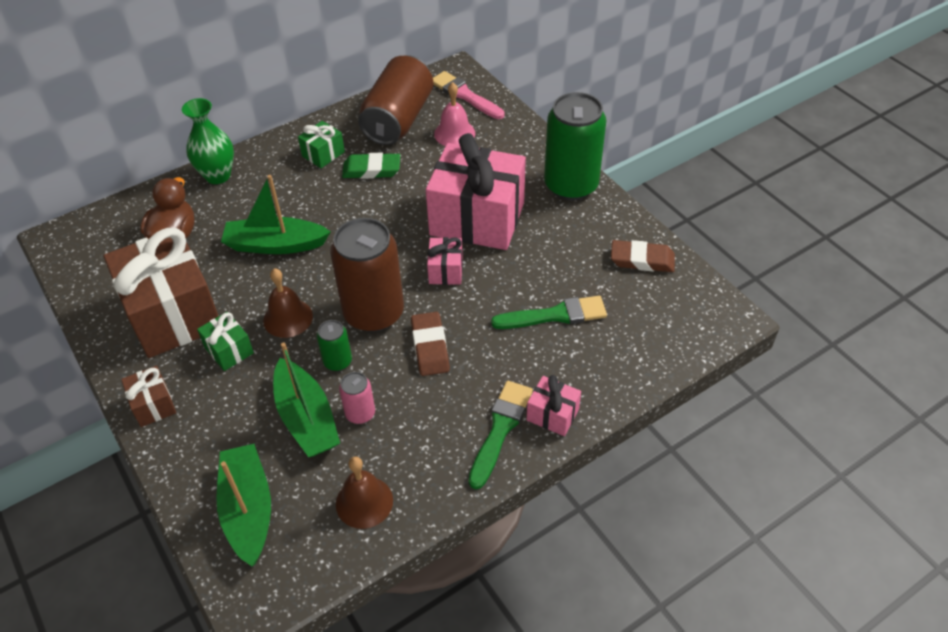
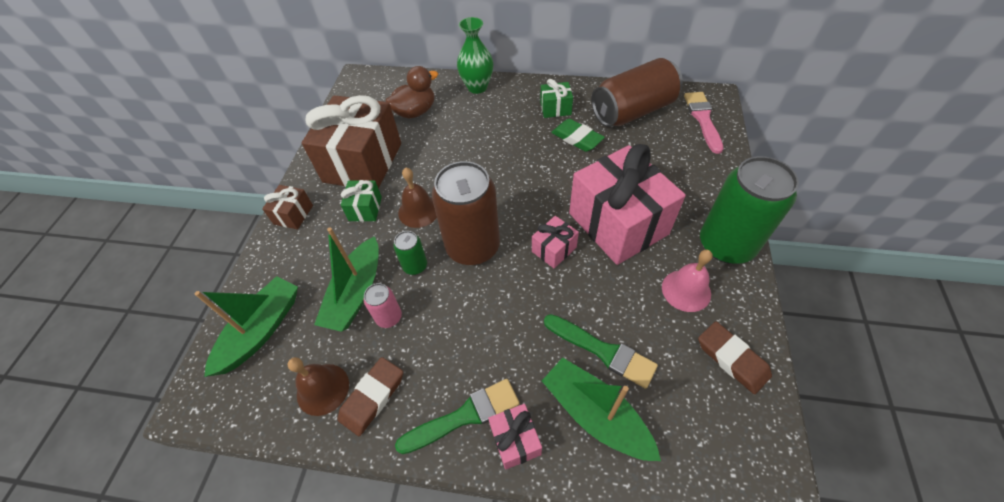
camera: 45 degrees right, 5 degrees up
green boat [221,175,331,254] -> green boat moved to [542,358,661,461]
brown eraser [411,312,450,376] -> brown eraser moved to [338,357,403,436]
pink bell [434,82,475,146] -> pink bell moved to [662,250,713,312]

